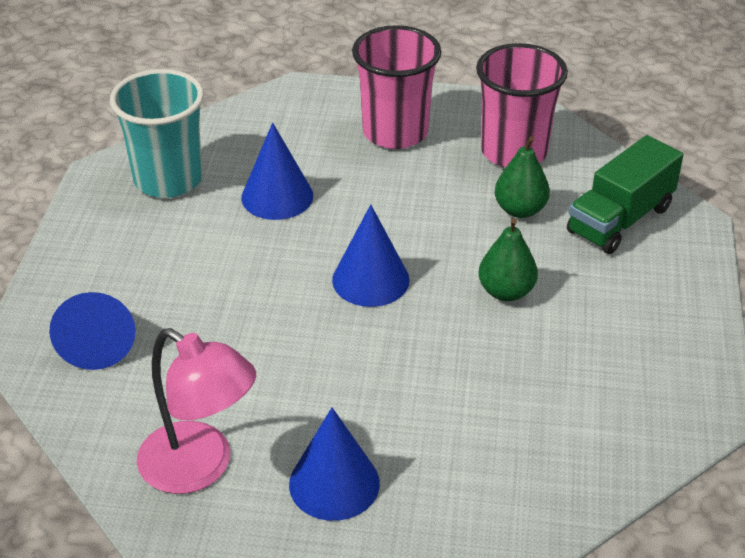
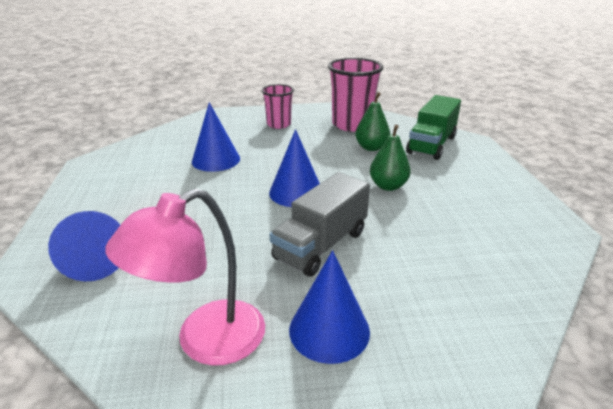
camera: 15 degrees left, 10 degrees down
turquoise cup [110,69,204,198] -> none
pink lamp [137,328,256,494] -> pink lamp turned 120 degrees clockwise [105,188,265,366]
pink cup [352,25,441,149] -> pink cup [261,84,294,129], size x0.61
none -> grey truck [270,172,370,277]

